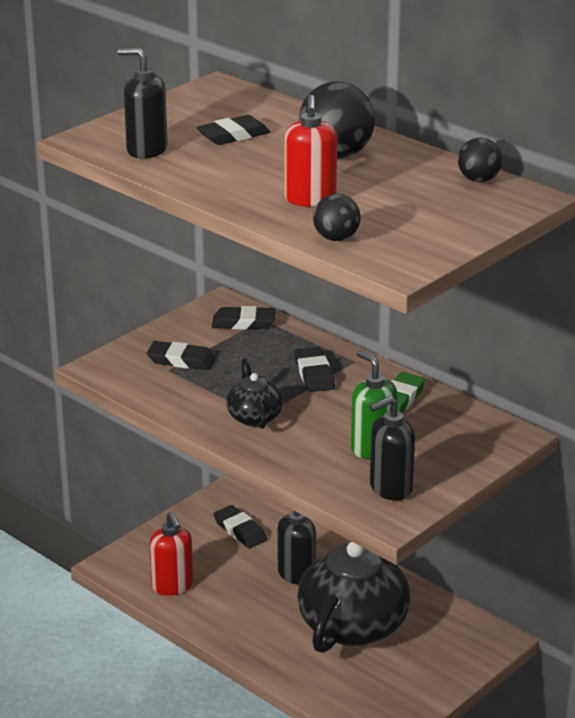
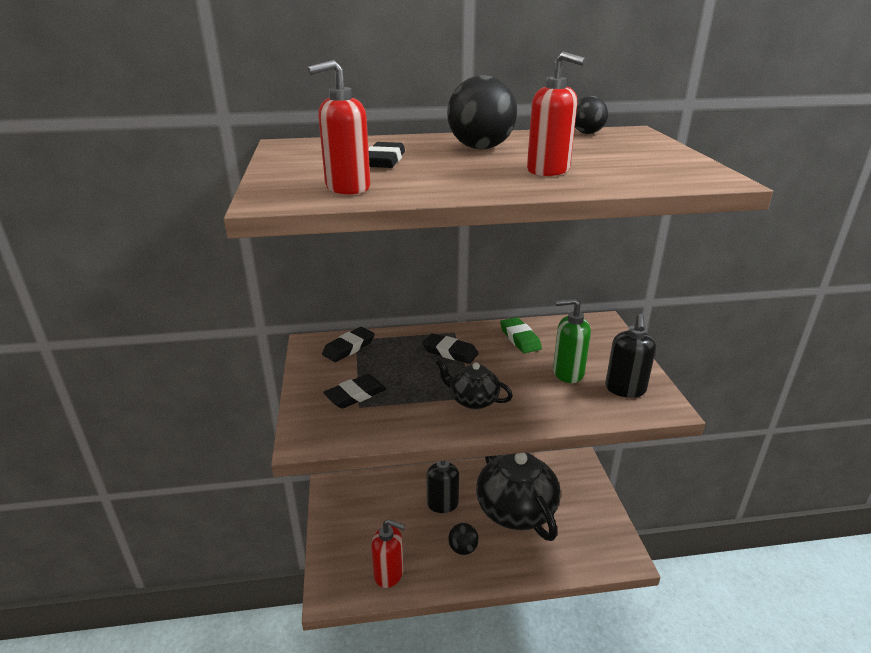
camera: 50 degrees left, 0 degrees up
black soap dispenser [118,48,168,159] -> red soap dispenser [307,60,370,195]
black eraser [214,505,267,548] -> none
black ball [313,194,361,241] -> black ball moved to [448,523,479,555]

